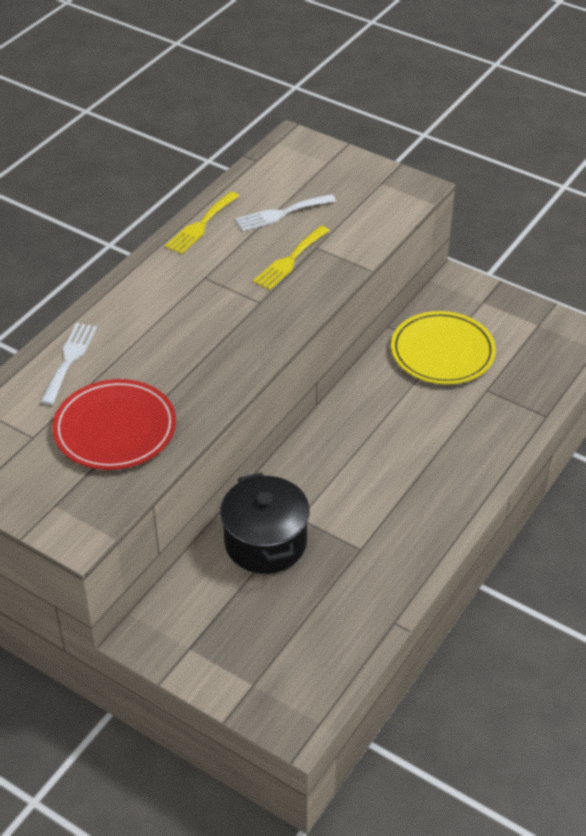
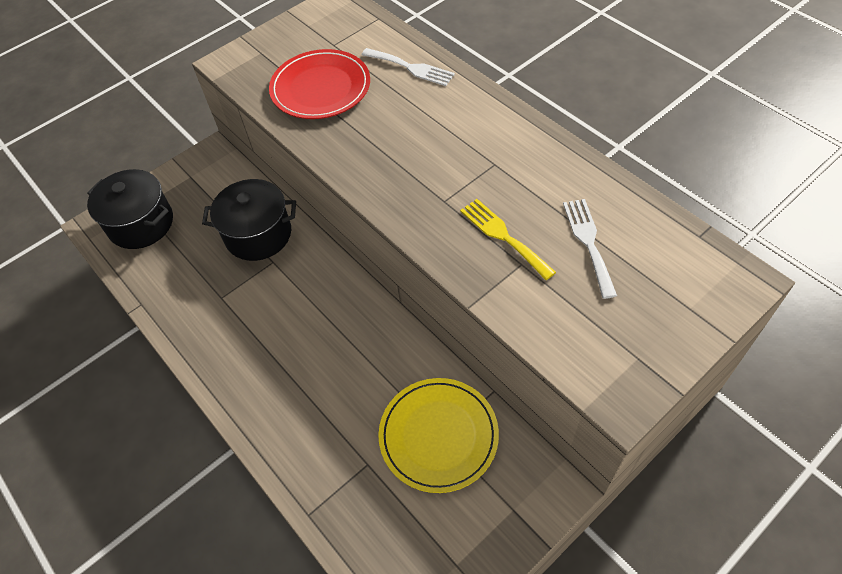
camera: 110 degrees right, 10 degrees up
yellow fork [165,191,239,254] -> none
none -> black pot [87,169,173,249]

